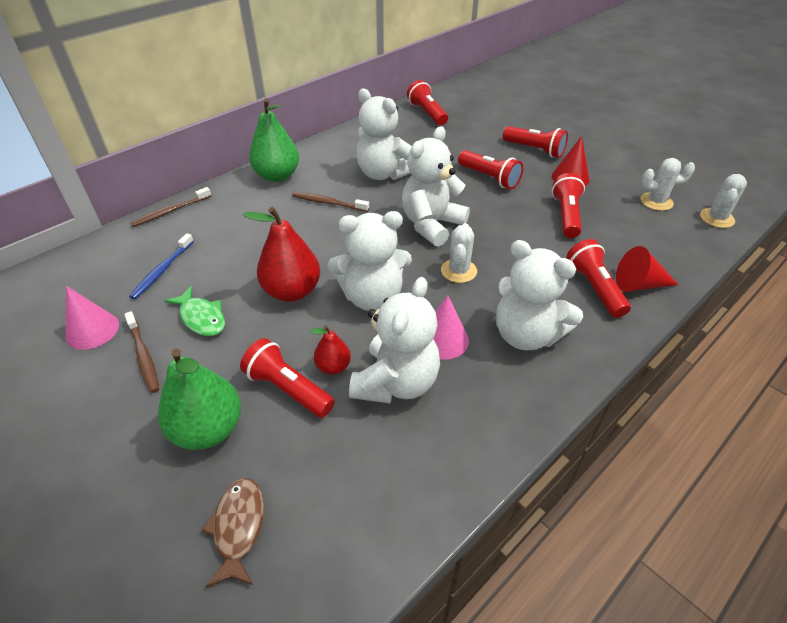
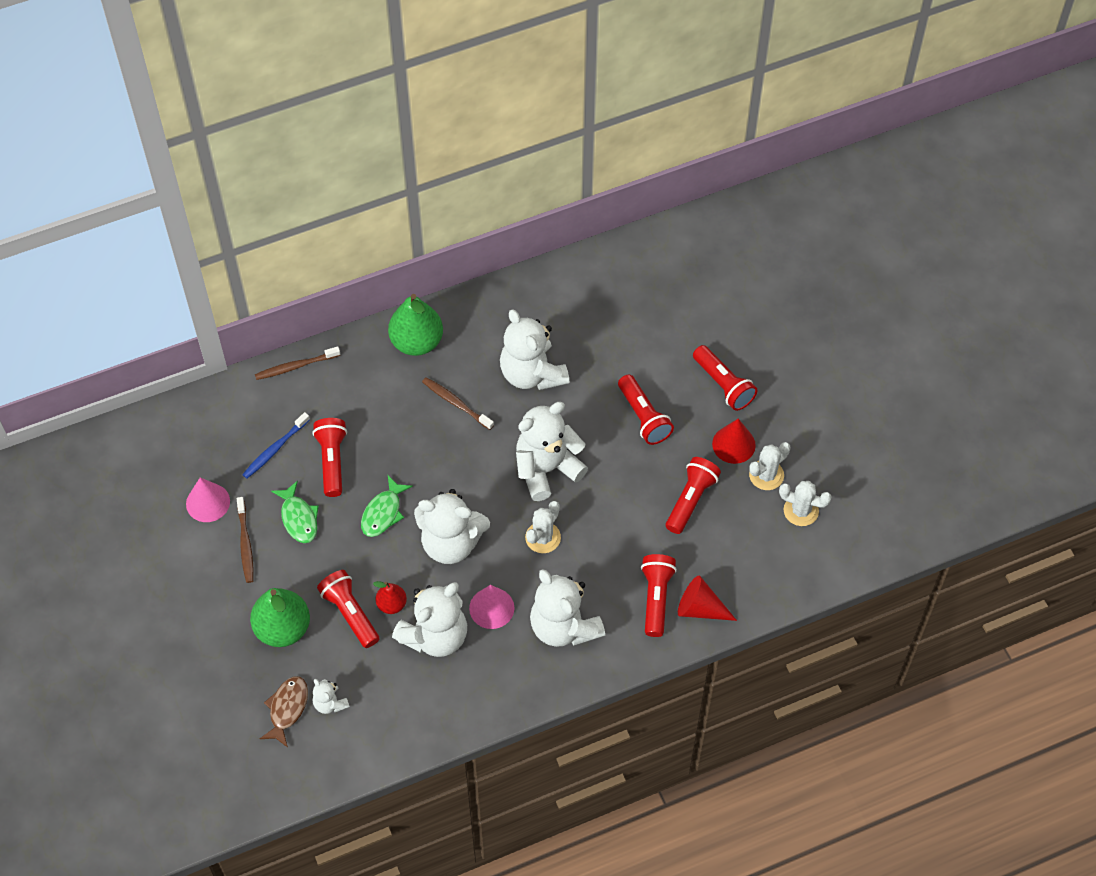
camera: 20 degrees right, 15 degrees up
red pear [243,207,320,302] -> green fish [361,476,413,537]
red flashlight [407,80,448,126] -> red flashlight moved to [312,418,347,497]
white cactus [700,174,747,228] -> white cactus moved to [749,442,791,490]
none -> white teddy bear [313,679,350,714]

